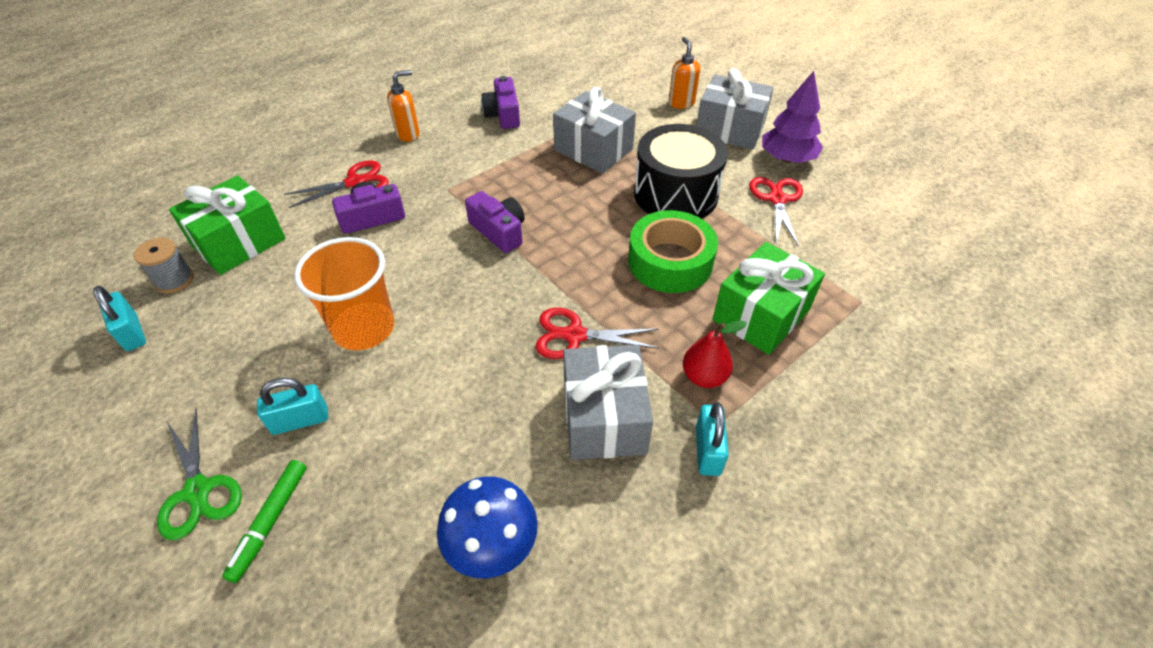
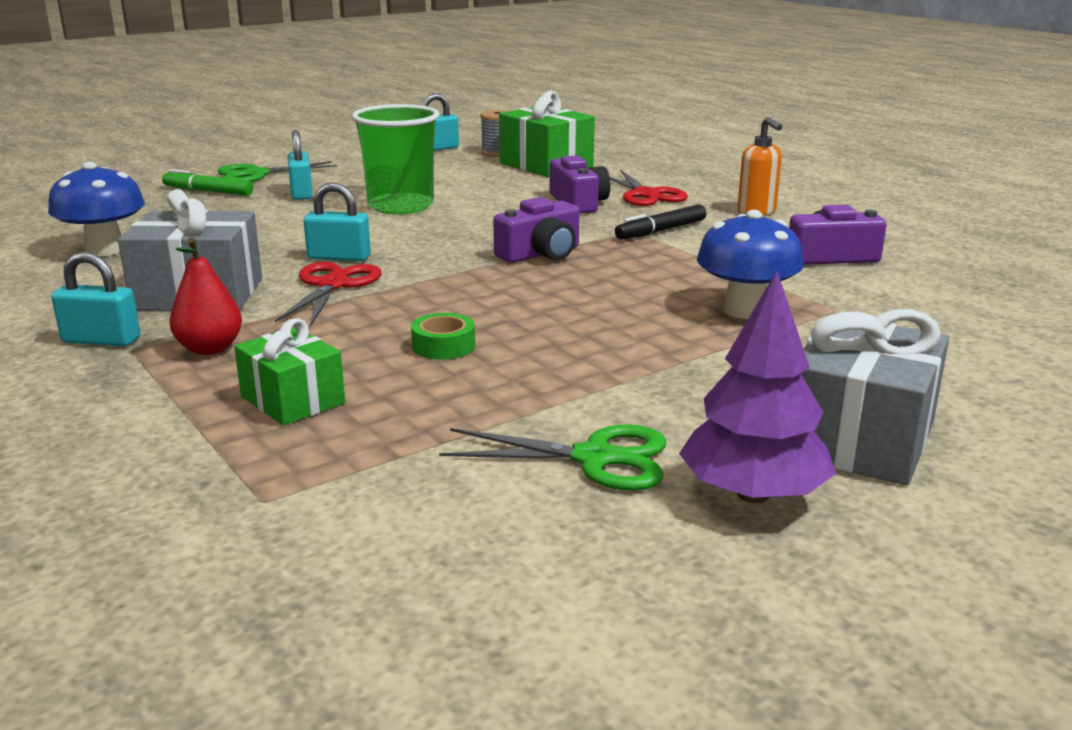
camera: 95 degrees right, 25 degrees down
orange cup [294,237,395,350] -> green cup [352,104,440,215]
grey gift [553,87,636,173] -> blue mushroom [697,210,804,319]
green tape [628,210,718,293] -> green tape [411,313,475,360], size x0.45
black drum [634,124,728,219] -> none
orange soap dispenser [668,37,700,109] -> none
green gift [713,242,825,355] -> green gift [234,318,345,426], size x0.63
red scissors [749,177,803,247] -> green scissors [439,424,666,491]
none -> turquoise padlock [304,182,371,261]
none -> black marker [615,204,706,239]

